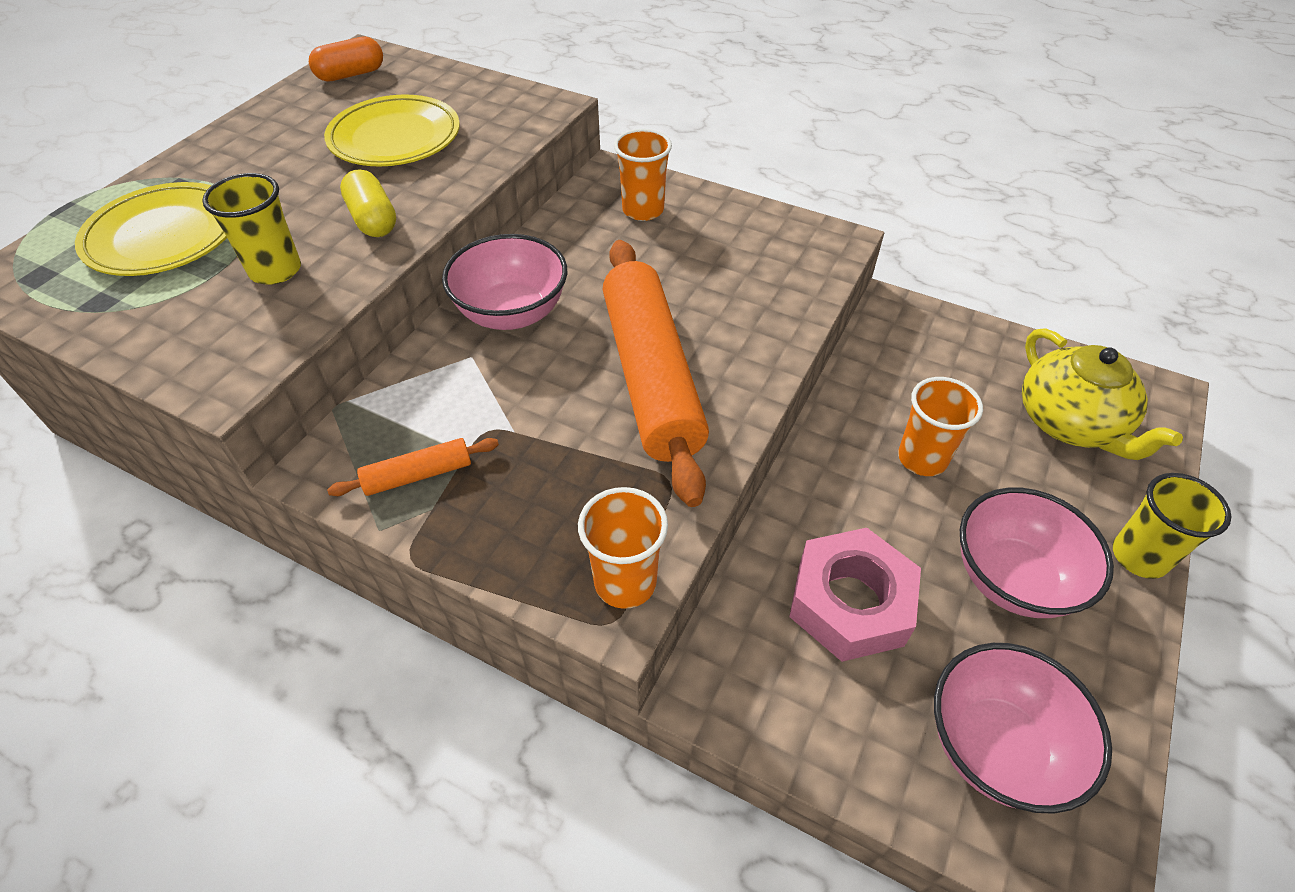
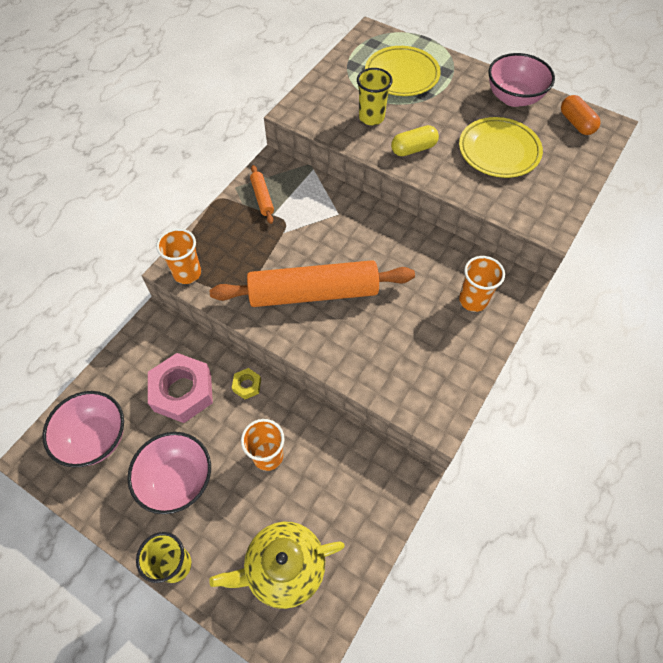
camera: 95 degrees right, 10 degrees up
pink bowl [442,234,567,330] -> pink bowl moved to [488,53,555,107]
none -> yellow nut [232,368,261,399]

